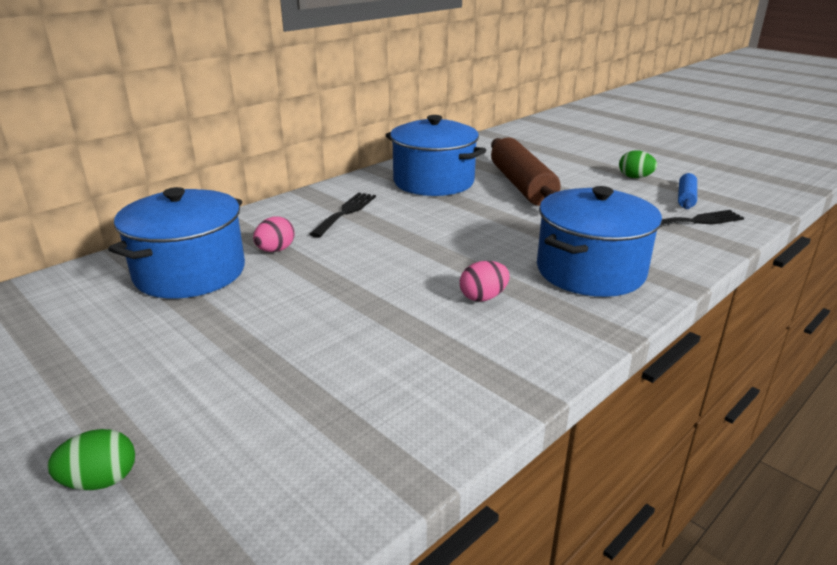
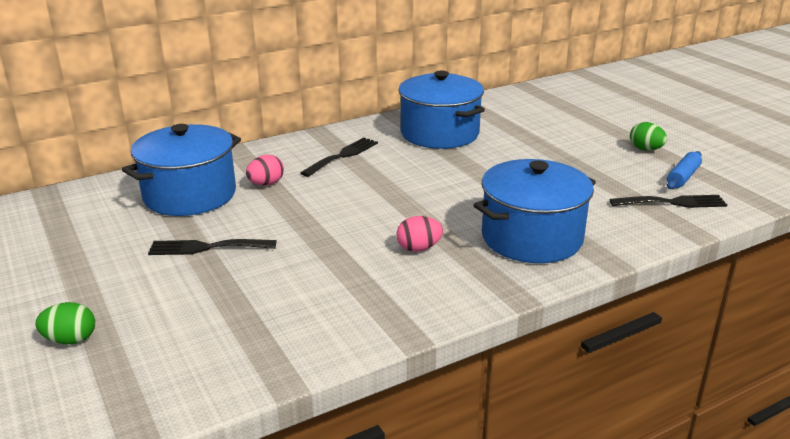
camera: 15 degrees right, 0 degrees up
brown rolling pin [491,137,560,206] -> none
none -> black fork [148,239,277,255]

